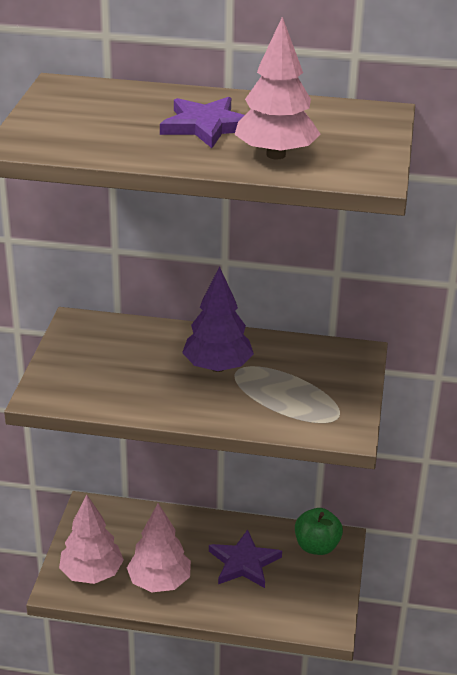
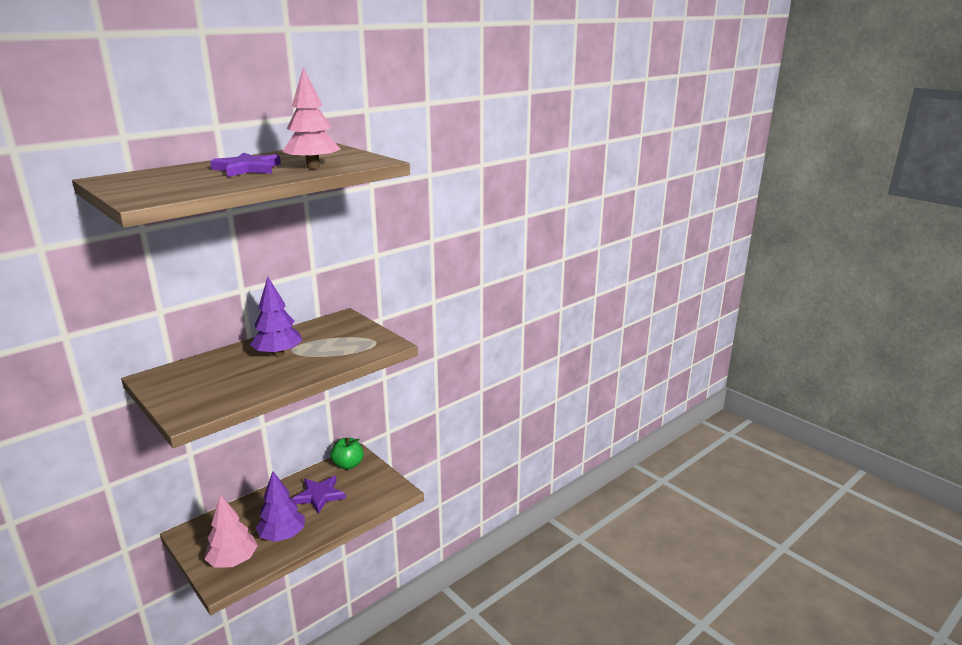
camera: 50 degrees left, 10 degrees down
pink tree [127,503,191,592] -> purple tree [256,471,305,542]

